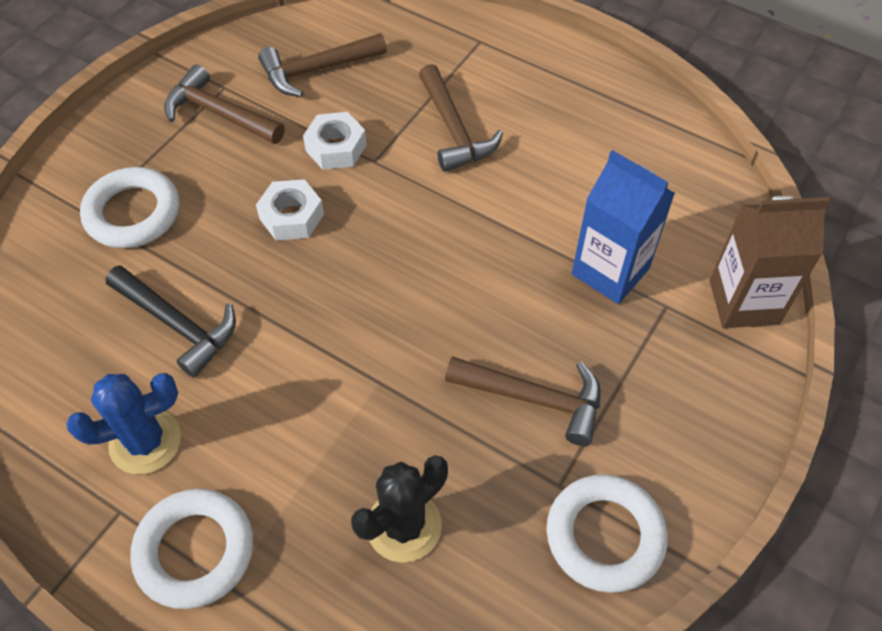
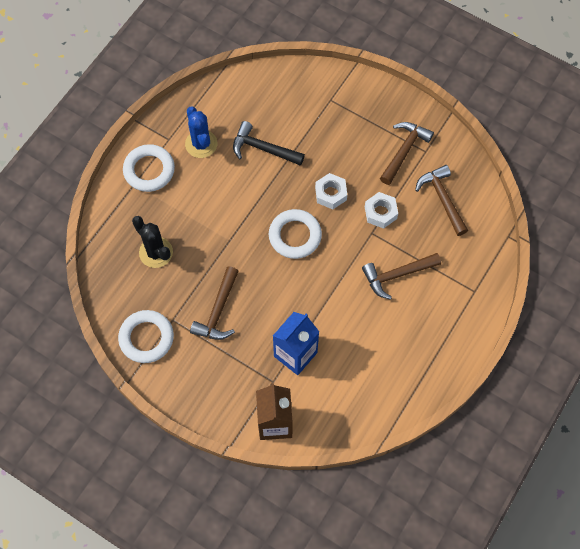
camera: 90 degrees right, 10 degrees up
white ring [80,167,179,248] -> white ring moved to [269,209,322,259]
black hammer [106,265,236,378] -> black hammer turned 75 degrees clockwise [233,121,305,166]

